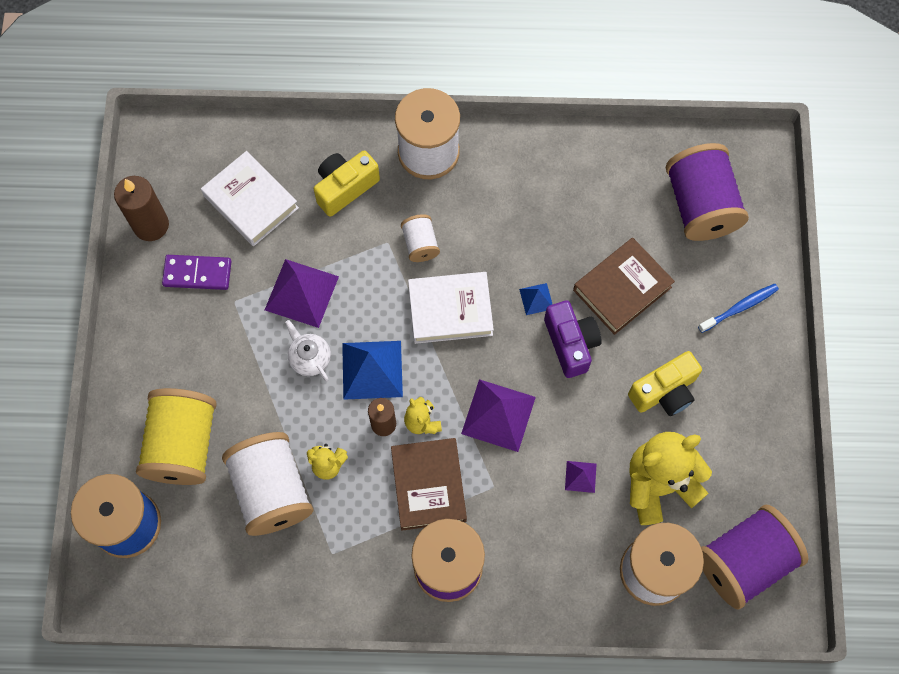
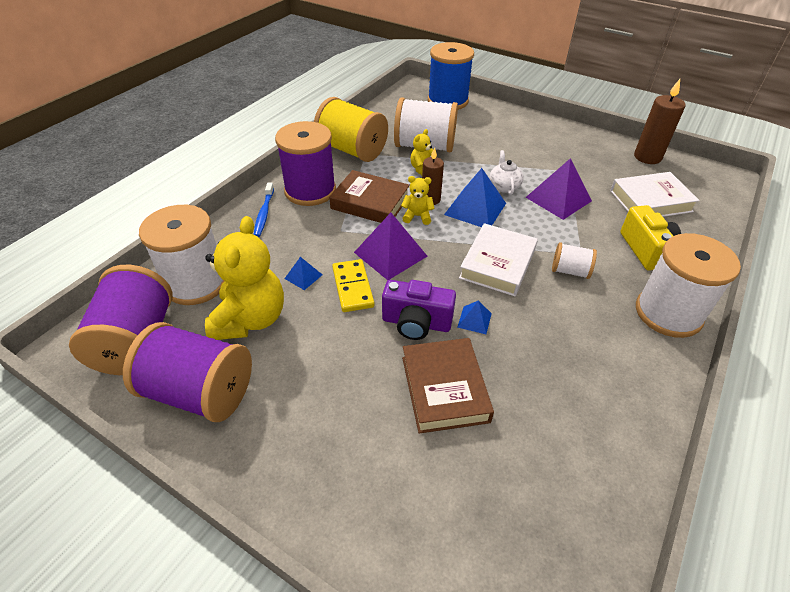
camera: 120 degrees right, 25 degrees down
yellow spool [136,388,217,485] -> yellow spool moved to [314,97,388,162]
purple domino [162,255,232,290] -> none
white teapot [285,320,331,381] -> white teapot turned 90 degrees counterclockwise [489,150,524,195]
purple pyramid [565,461,597,493] -> blue pyramid [284,257,322,290]
yellow camera [628,351,702,416] -> none
purple spool [666,143,749,241] -> purple spool moved to [123,322,252,422]
blue toothbrush [698,284,779,333] -> blue toothbrush moved to [254,182,274,237]
none -> yellow domino [332,259,374,312]

